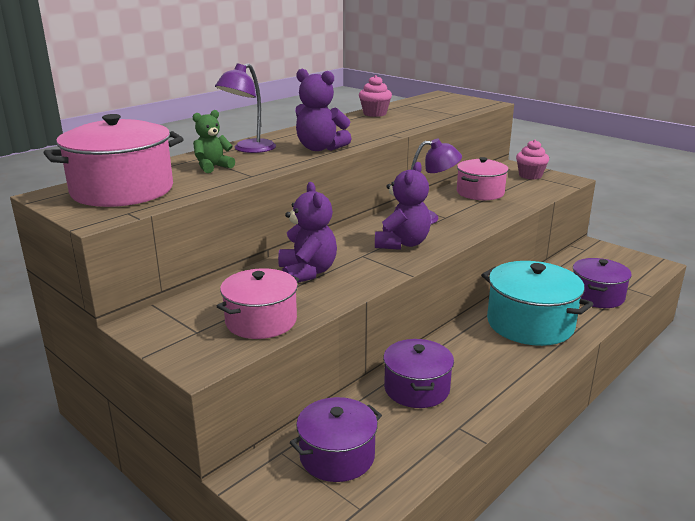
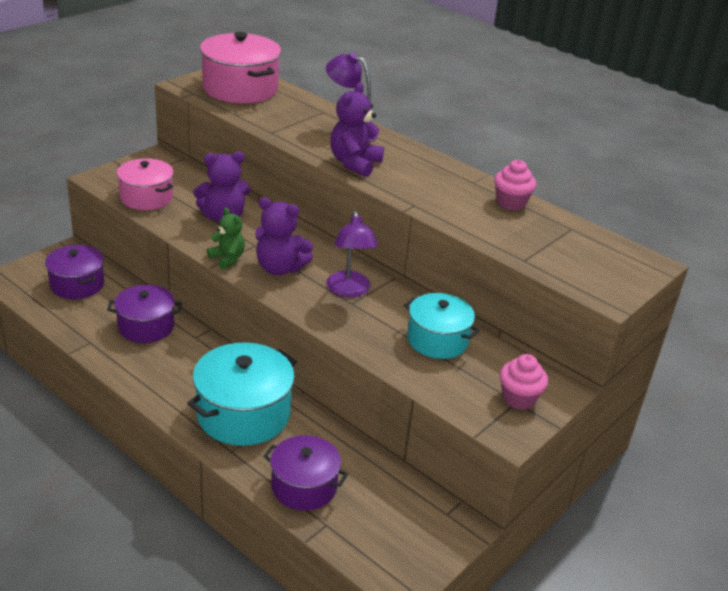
camera: 85 degrees right, 10 degrees up
green teddy bear [193,110,235,173] -> green teddy bear moved to [207,208,245,269]
pink pot [457,157,508,200] -> turquoise pot [404,293,480,359]

